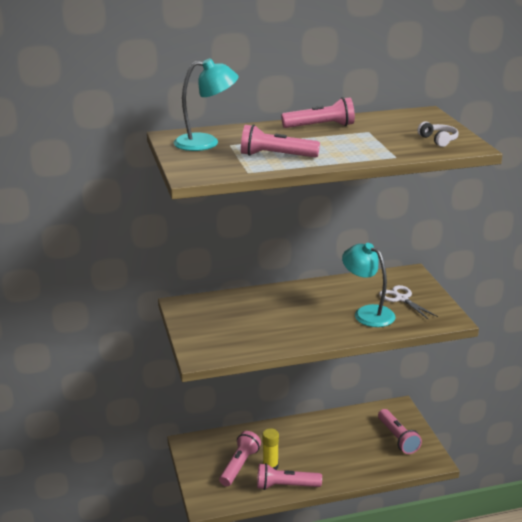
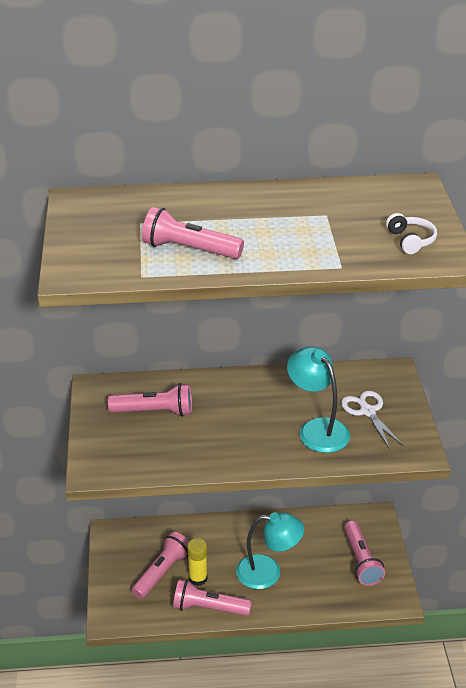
camera: 10 degrees right, 10 degrees up
turquoise lamp [174,58,238,151] -> turquoise lamp moved to [236,512,304,589]
pink flashlight [281,97,355,128] -> pink flashlight moved to [108,383,192,417]

